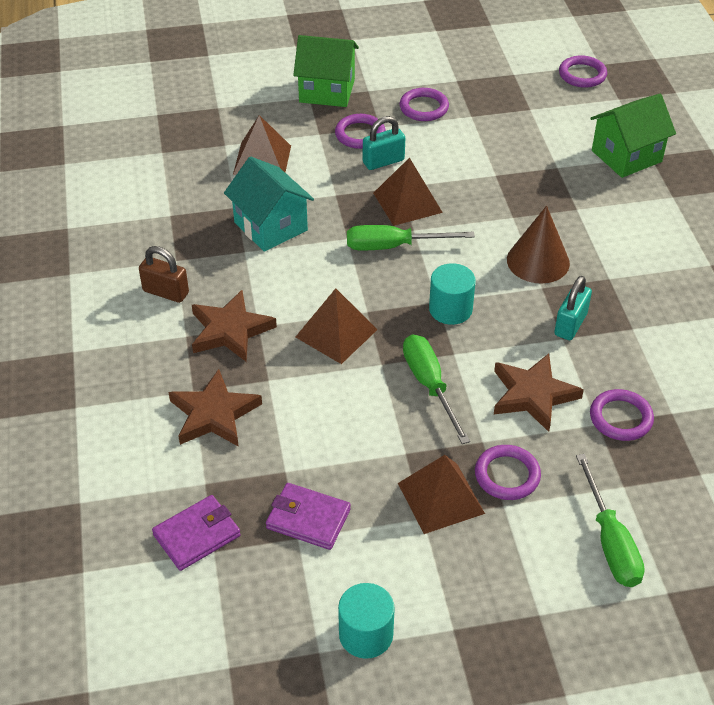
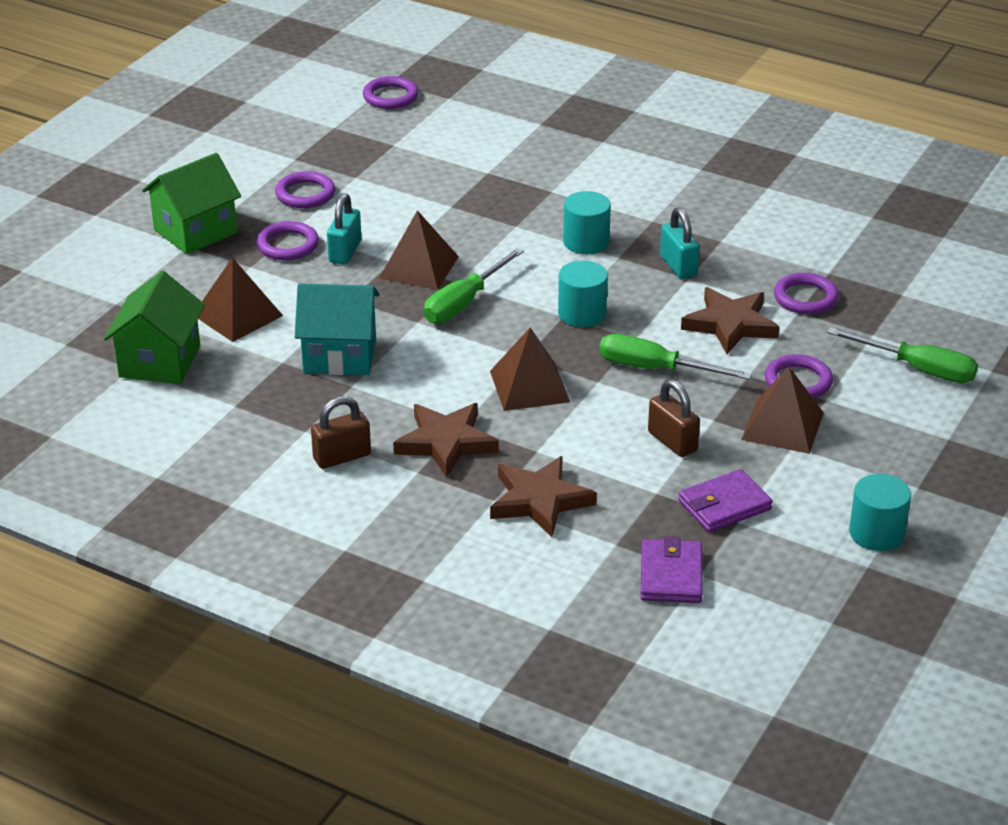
camera: 50 degrees left, 10 degrees down
brown cone [507,206,570,284] -> turquoise cylinder [563,191,611,255]
green house [590,94,676,178] -> green house moved to [104,271,205,384]
none -> brown padlock [648,379,700,457]

